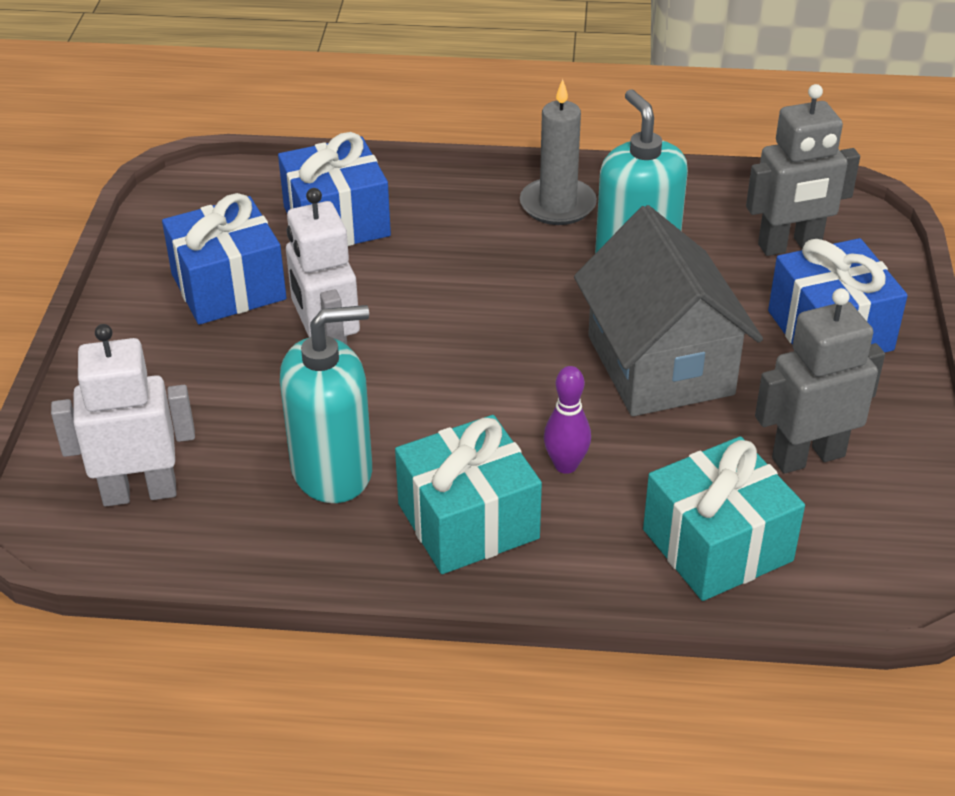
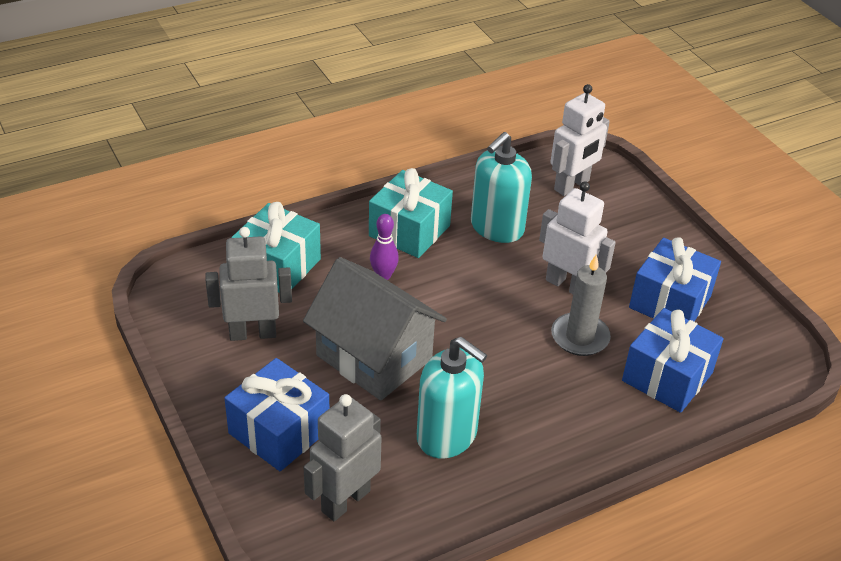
camera: 145 degrees right, 0 degrees up
grey candle [520,79,597,225] -> grey candle moved to [551,255,611,356]
grey robot [755,288,885,474] -> grey robot turned 135 degrees counterclockwise [205,227,292,341]

